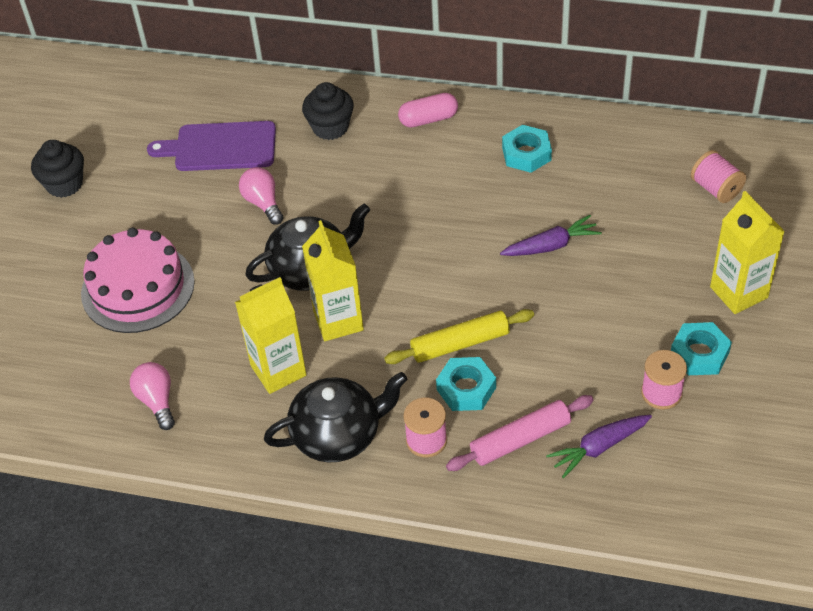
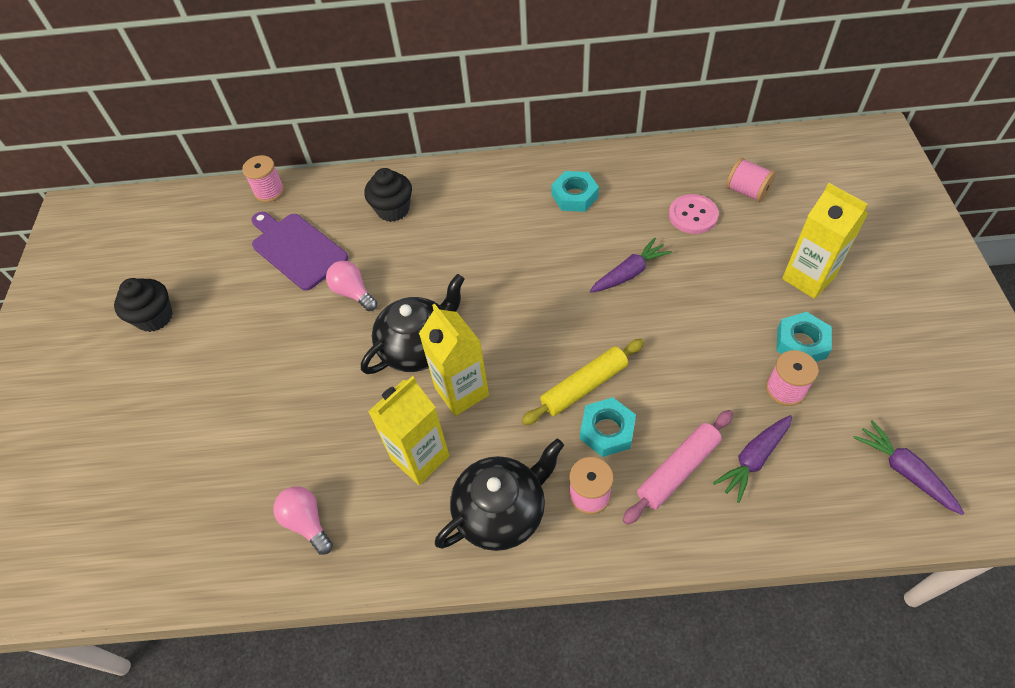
camera: 15 degrees left, 5 degrees up
pink cake [81,228,195,333] -> none
purple cutting board [147,121,276,171] -> purple cutting board turned 60 degrees clockwise [252,212,348,291]
pink capsule [398,93,458,127] -> none
none -> pink spool [242,155,285,202]
none -> pink button [669,194,719,234]
none -> purple carrot [853,420,964,515]

